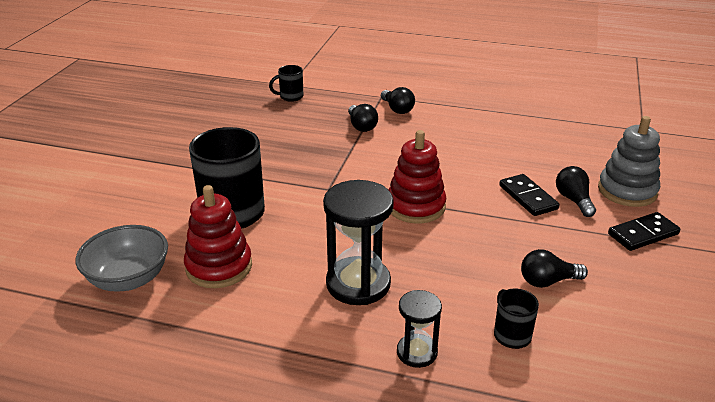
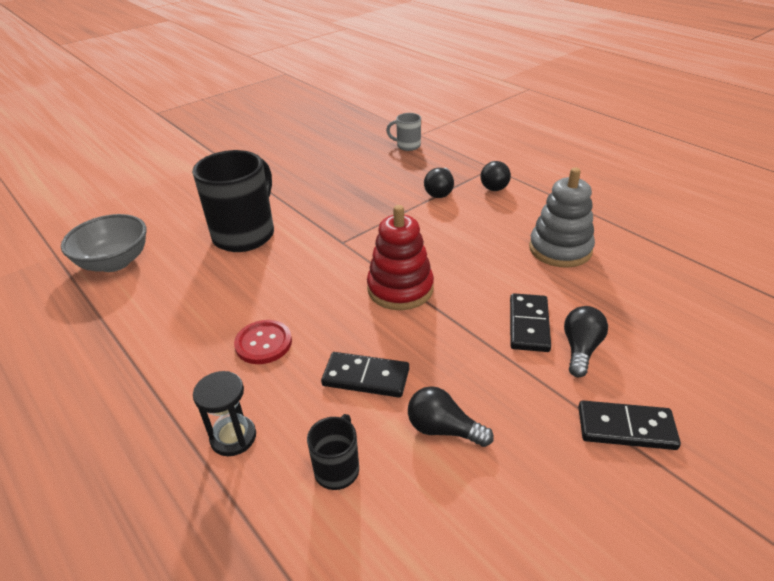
camera: 35 degrees right, 5 degrees up
red stacking toy [184,185,252,288] -> none
black mug [269,65,303,102] -> grey mug [386,113,421,151]
black hourglass [323,180,394,305] -> red button [234,320,292,364]
grey stacking toy [598,116,660,207] -> grey stacking toy moved to [529,168,595,268]
none -> black domino [321,352,409,398]

